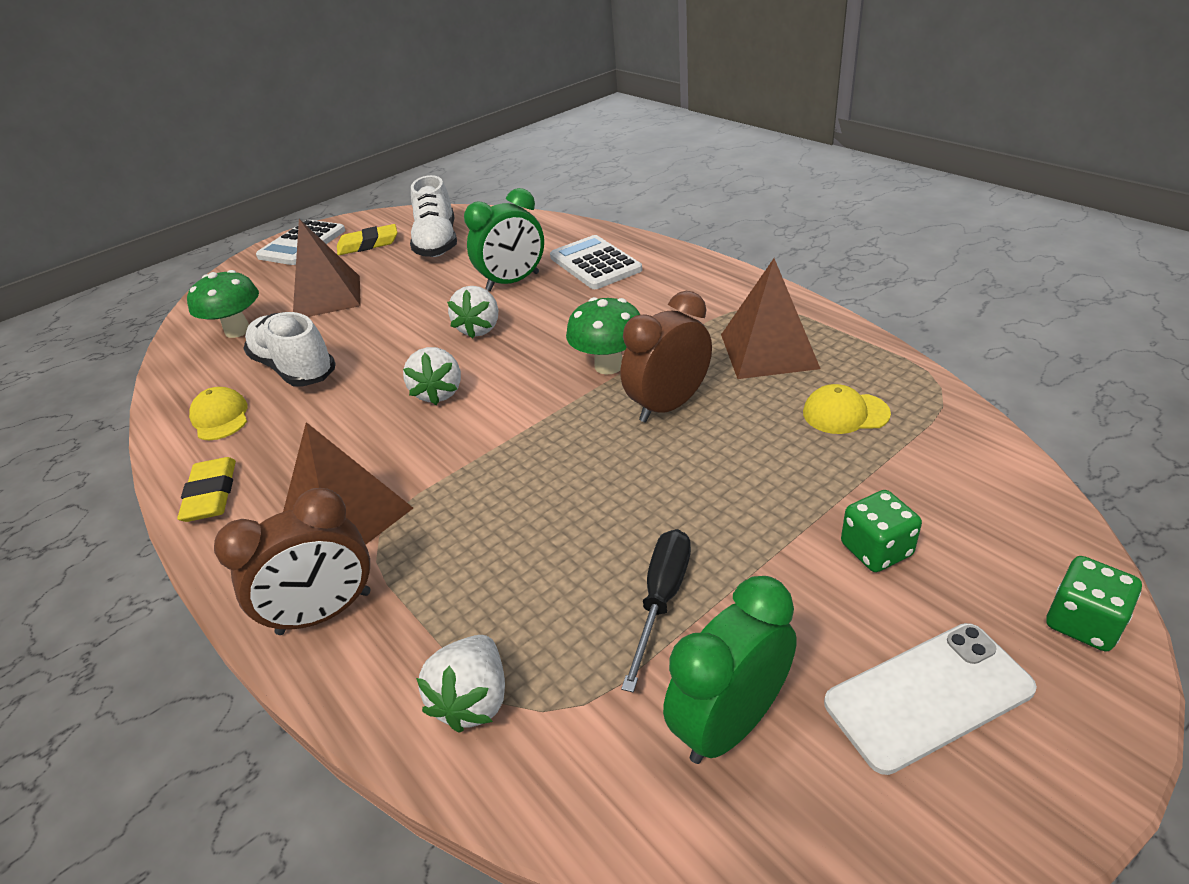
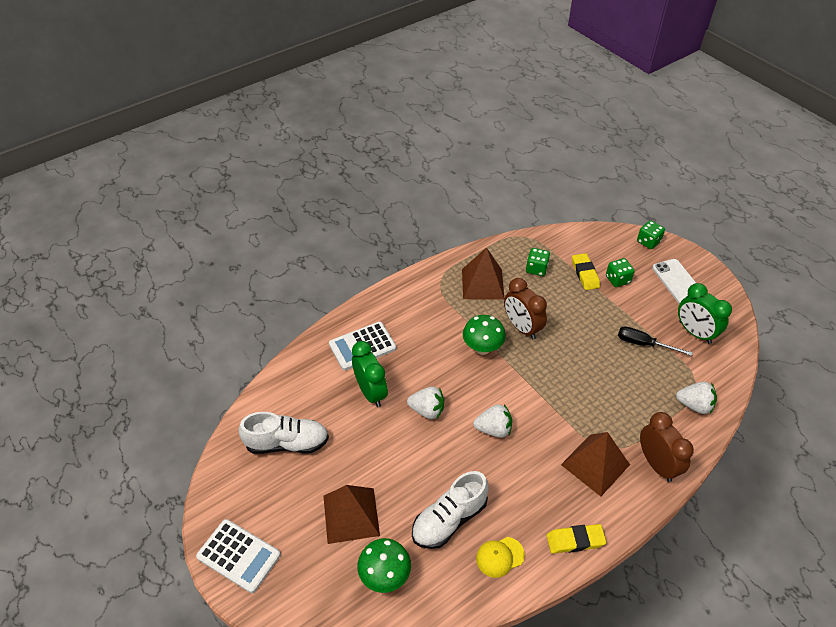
camera: 90 degrees left, 10 degrees up
yellow eraser [337,224,397,255] -> yellow eraser moved to [572,253,600,290]
yellow cap [803,384,891,434] -> green dice [526,248,550,276]

